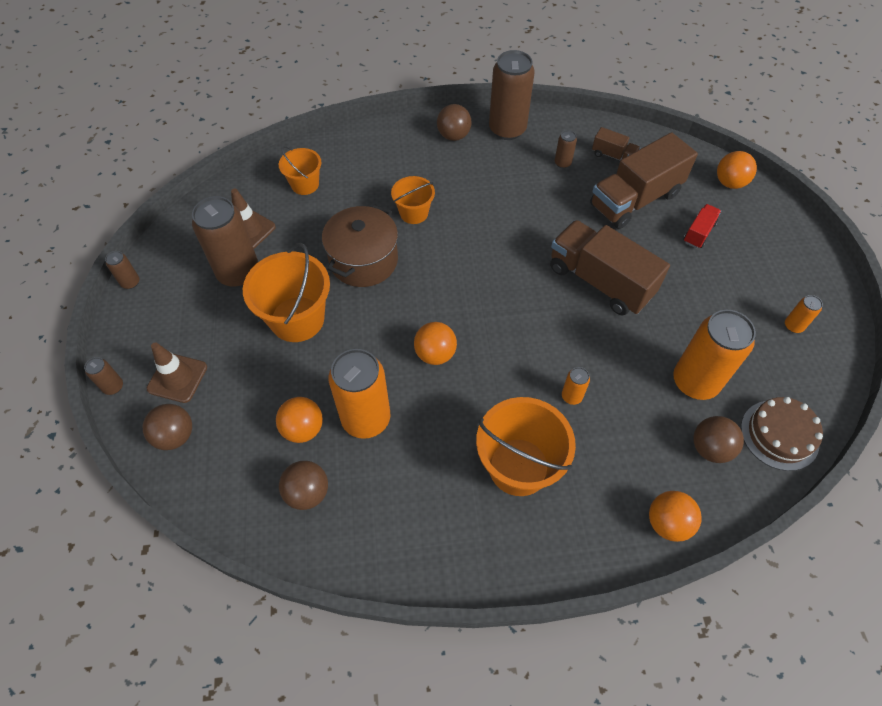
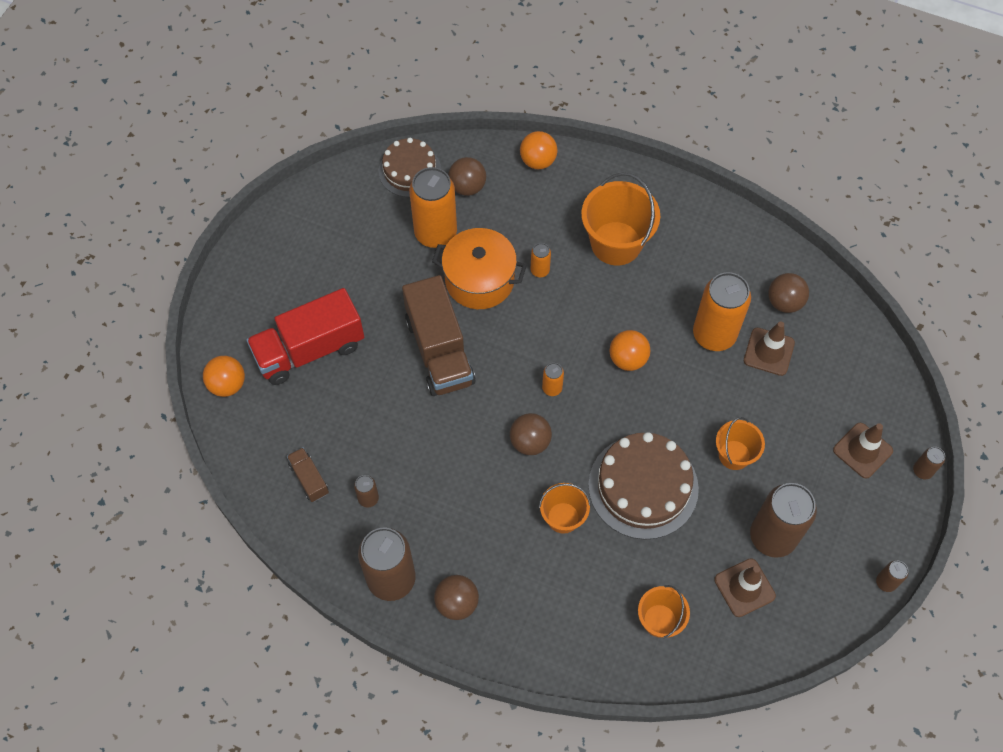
camera: 150 degrees left, 5 degrees up
brown ball [143,404,192,450] -> brown ball moved to [510,413,552,455]
orange bucket [243,243,330,342] -> orange bucket [716,417,765,470], size x0.58
orange ball [276,397,323,443] -> brown traffic cone [744,321,795,376]
brown pot [322,204,398,287] -> brown cake [588,432,699,540]
brown truck [590,132,698,229] -> none
red truck [683,204,721,248] -> red truck [246,288,364,385], size x2.15
orange can [785,295,823,333] -> orange can moved to [542,363,564,396]
none -> orange pot [432,228,527,309]

